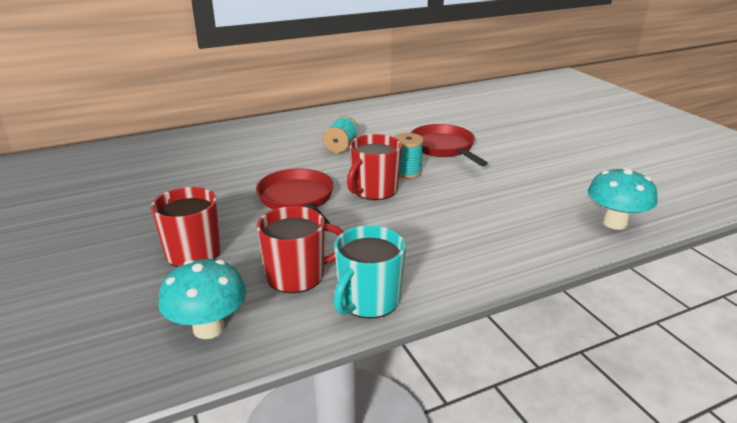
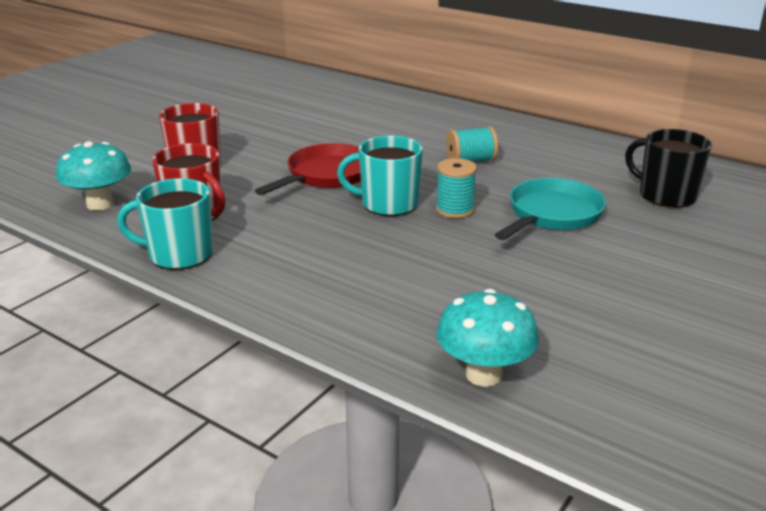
camera: 60 degrees right, 0 degrees up
red mug [347,134,402,200] -> turquoise mug [337,136,423,216]
red pan [410,124,488,166] -> turquoise pan [495,178,606,240]
none -> black mug [625,129,712,208]

